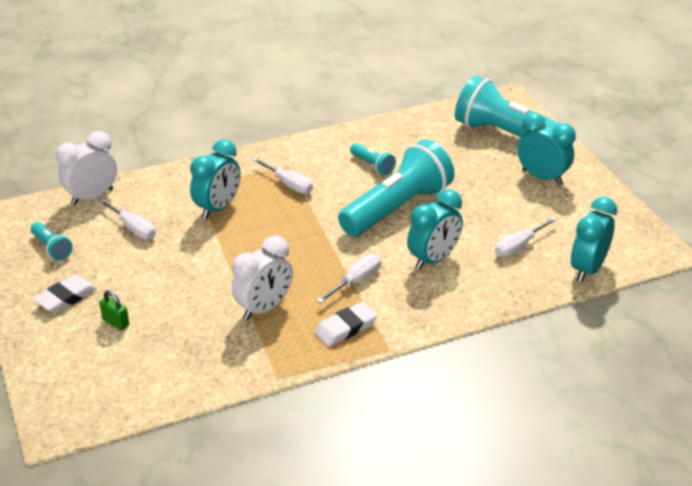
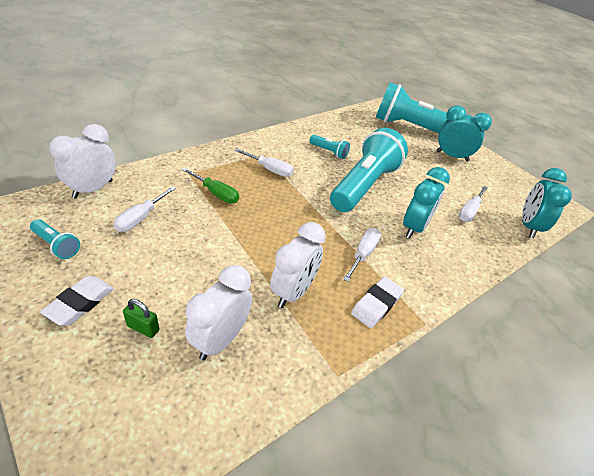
camera: 20 degrees left, 5 degrees up
white screwdriver [99,199,156,239] -> white screwdriver turned 90 degrees clockwise [113,186,176,232]
turquoise clock [190,140,240,219] -> green screwdriver [182,168,239,203]
none -> white clock [185,265,252,360]

